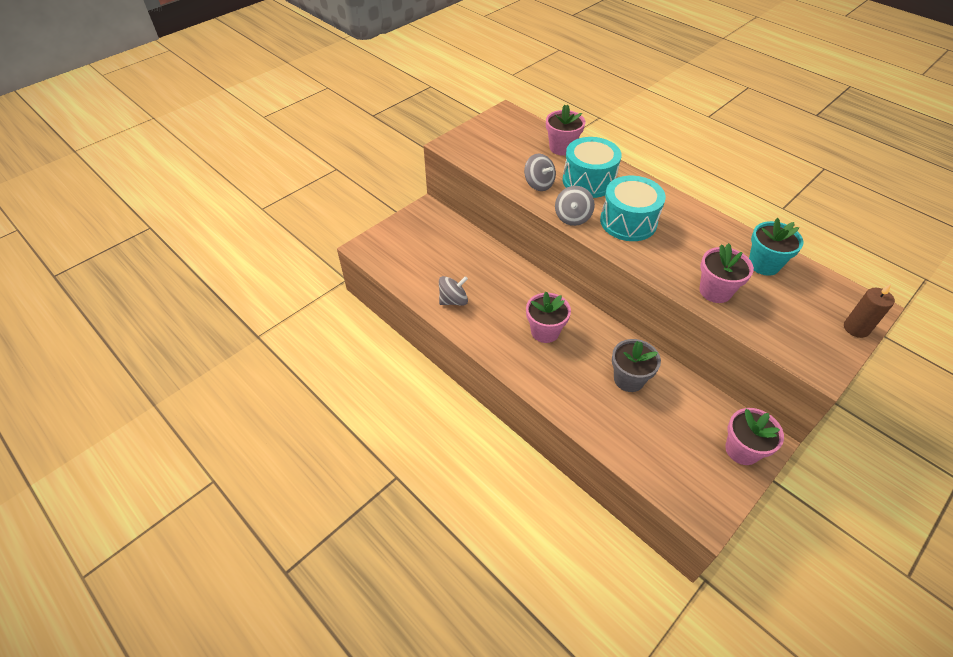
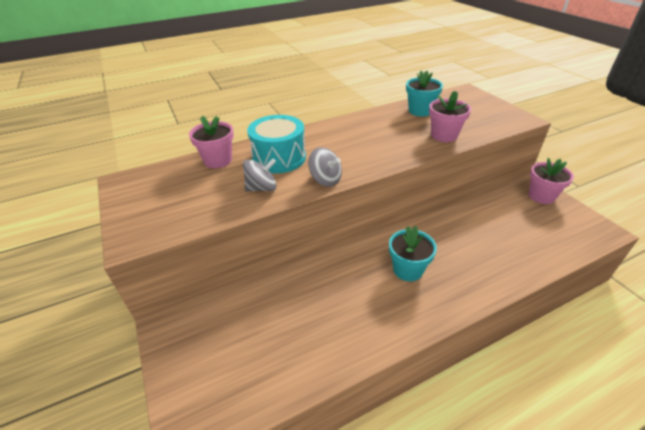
camera: 70 degrees left, 10 degrees down
grey spinning top [439,276,468,306] -> none
pink flower pot [526,292,571,343] -> turquoise flower pot [389,226,437,281]
turquoise drum [600,176,666,241] -> none
grey flower pot [612,339,661,392] -> none
brown candle [844,284,895,338] -> none

